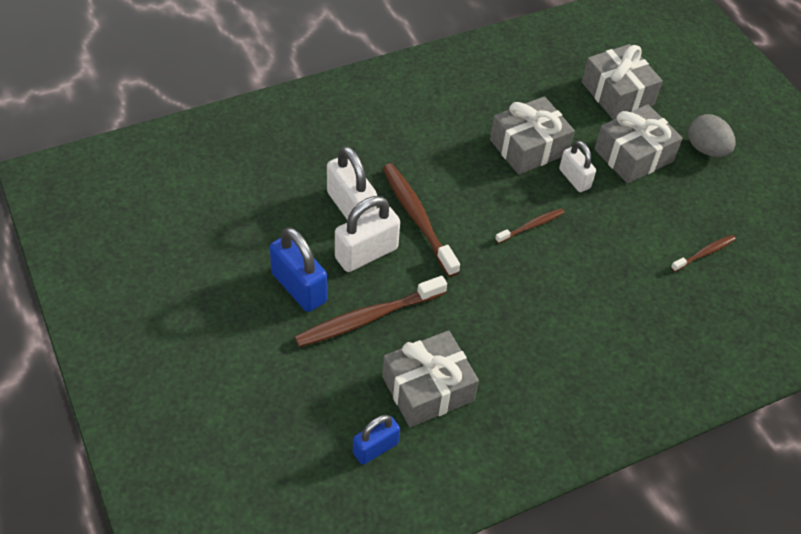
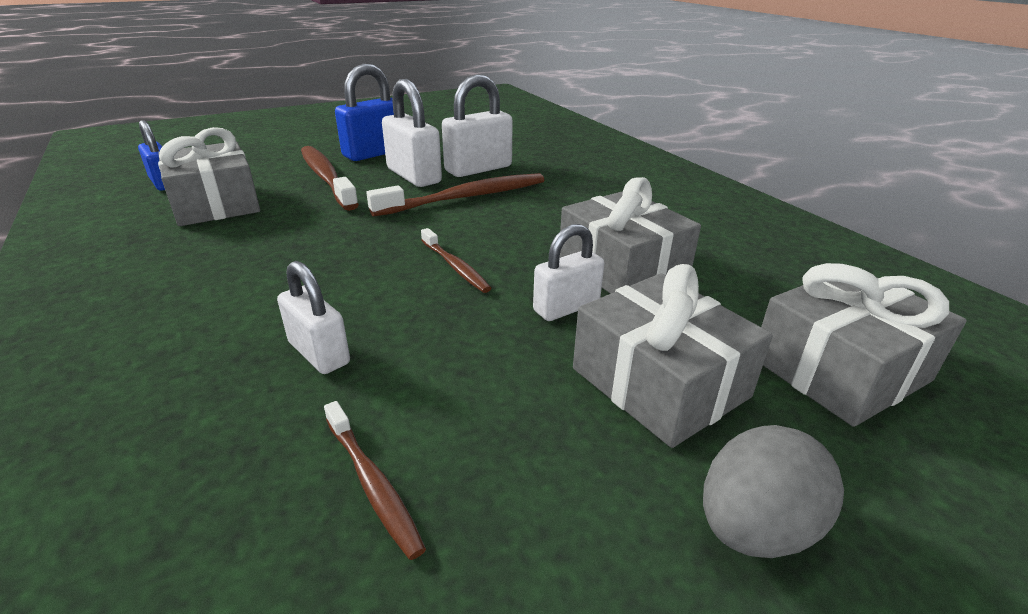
camera: 90 degrees right, 20 degrees down
none -> white padlock [277,261,350,374]

